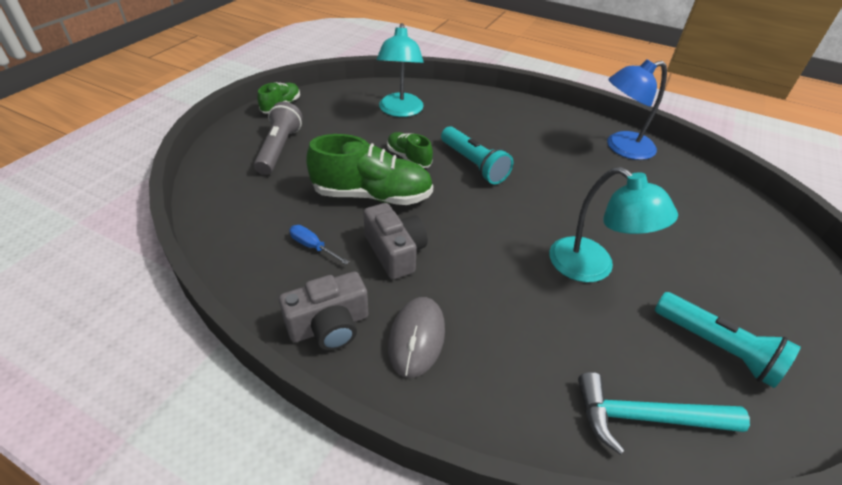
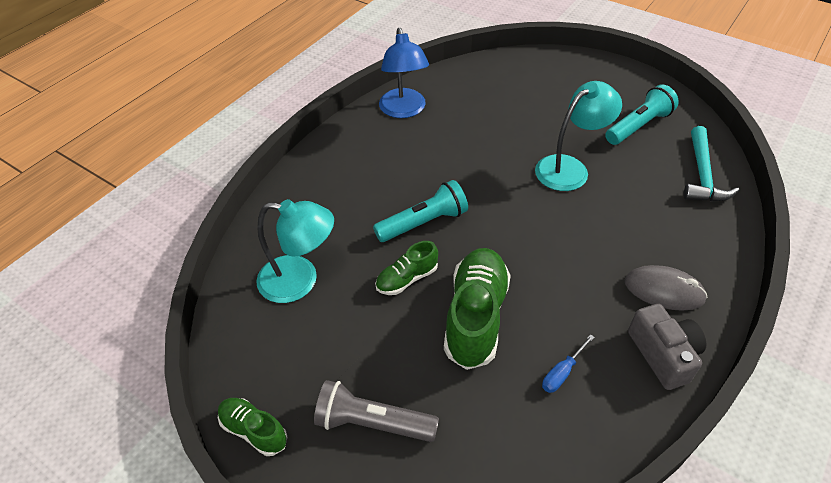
camera: 80 degrees left, 5 degrees up
grey camera [363,203,428,280] -> none

